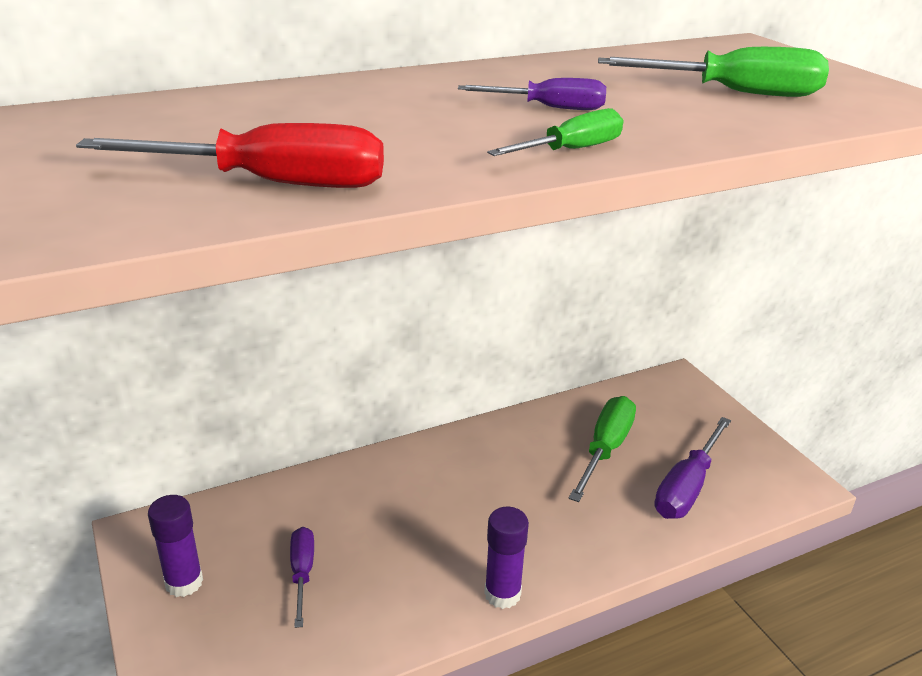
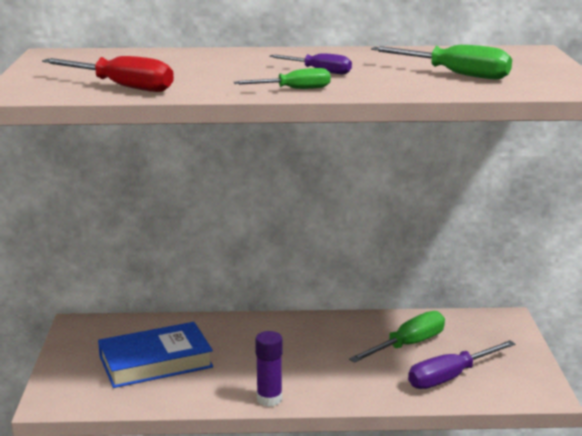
camera: 25 degrees right, 10 degrees down
purple glue stick [148,495,203,597] -> none
purple screwdriver [290,527,314,628] -> blue book [98,322,213,388]

